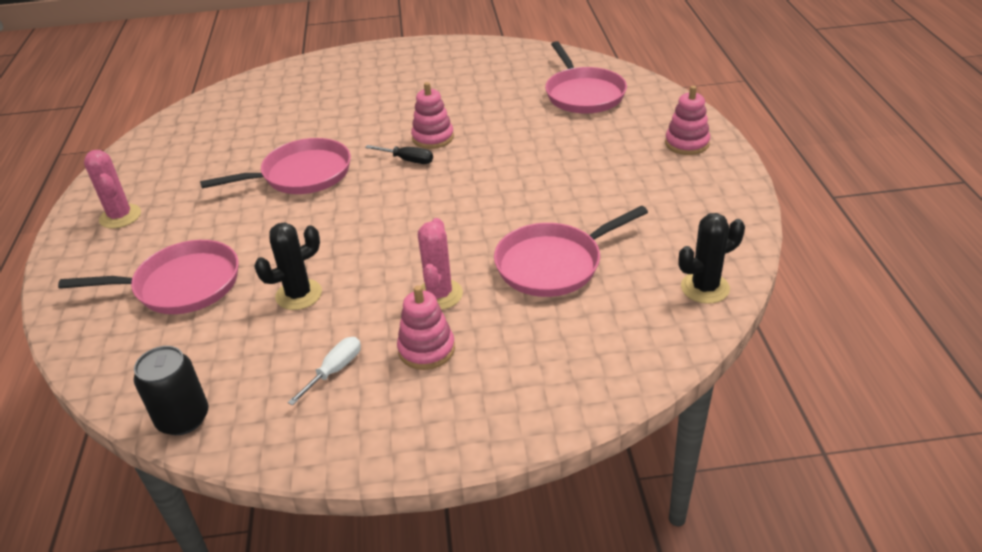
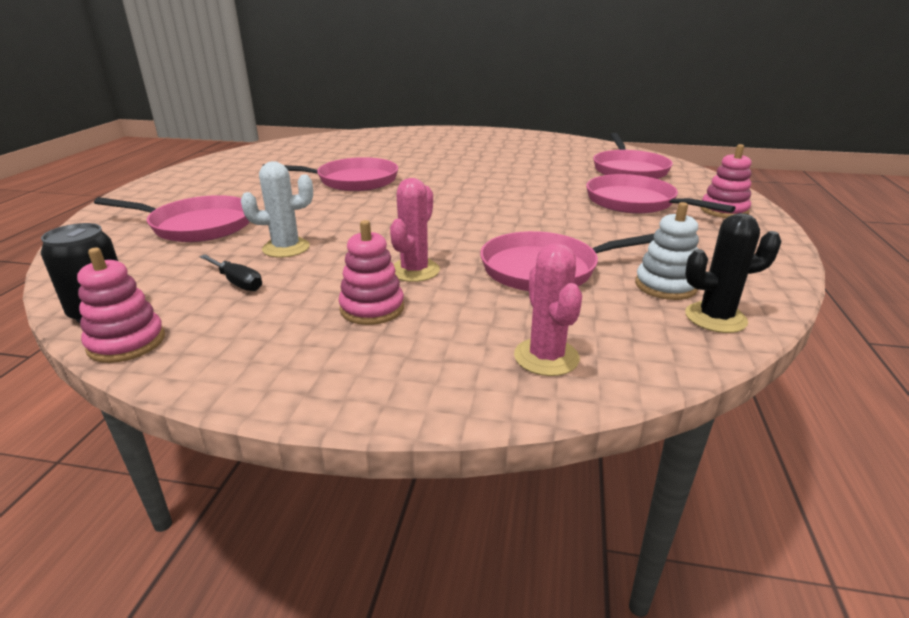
camera: 15 degrees right, 10 degrees down
pink cactus [84,150,141,229] -> pink cactus moved to [514,243,582,376]
black cactus [254,222,322,310] -> white cactus [241,161,313,258]
white screwdriver [287,337,361,406] -> none
black screwdriver [365,145,433,164] -> black screwdriver moved to [199,255,262,291]
pink stacking toy [411,82,454,149] -> pink stacking toy moved to [77,248,165,363]
none -> pink pan [586,174,735,214]
none -> white stacking toy [635,202,699,300]

